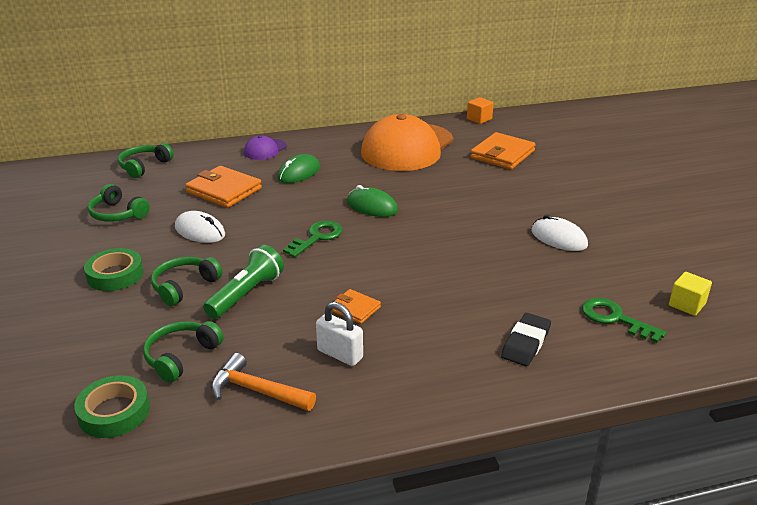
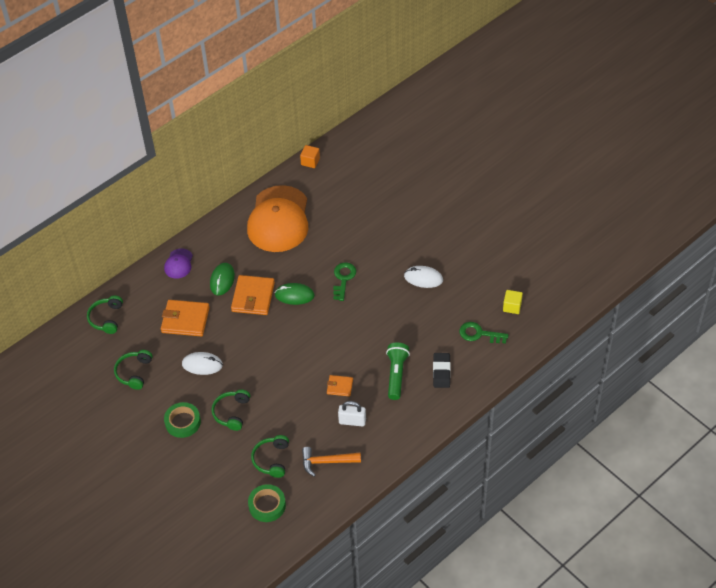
camera: 25 degrees left, 20 degrees up
green headphones [88,184,150,222] -> green headphones turned 90 degrees clockwise [114,350,153,390]
green flashlight [203,245,284,319] -> green flashlight moved to [386,343,410,400]
green key [283,221,343,258] -> green key moved to [333,262,356,301]
orange wallet [470,132,536,170] -> orange wallet moved to [231,275,275,315]

